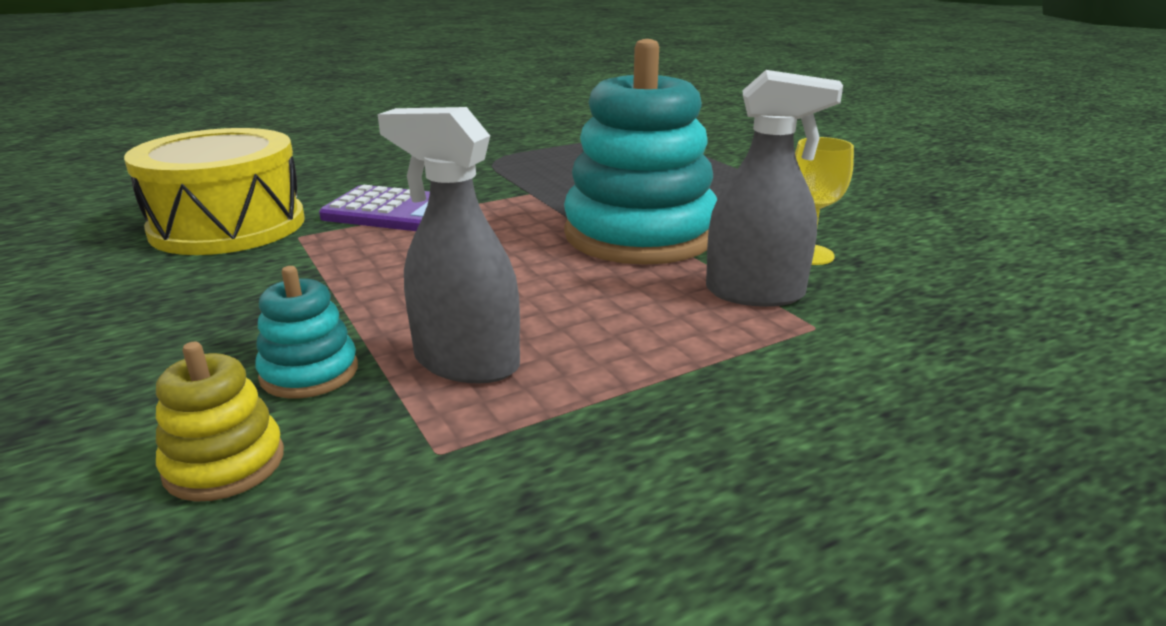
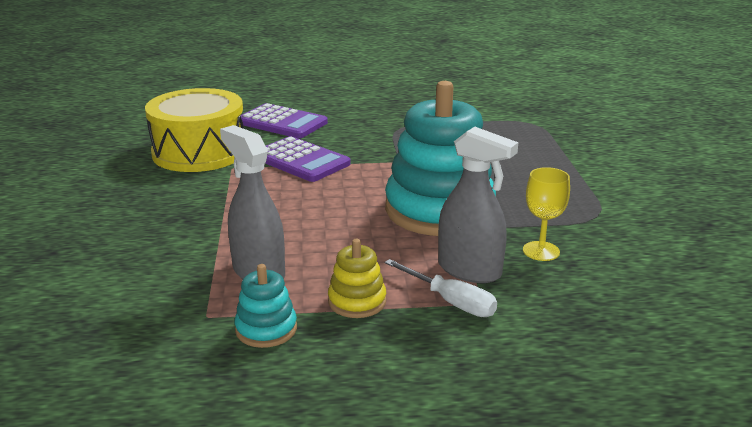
camera: 25 degrees right, 0 degrees up
yellow stacking toy [156,342,284,502] -> yellow stacking toy moved to [328,239,386,318]
turquoise stacking toy [255,266,358,398] -> turquoise stacking toy moved to [234,264,297,348]
none -> purple calculator [240,103,328,138]
none -> white screwdriver [385,259,497,317]

